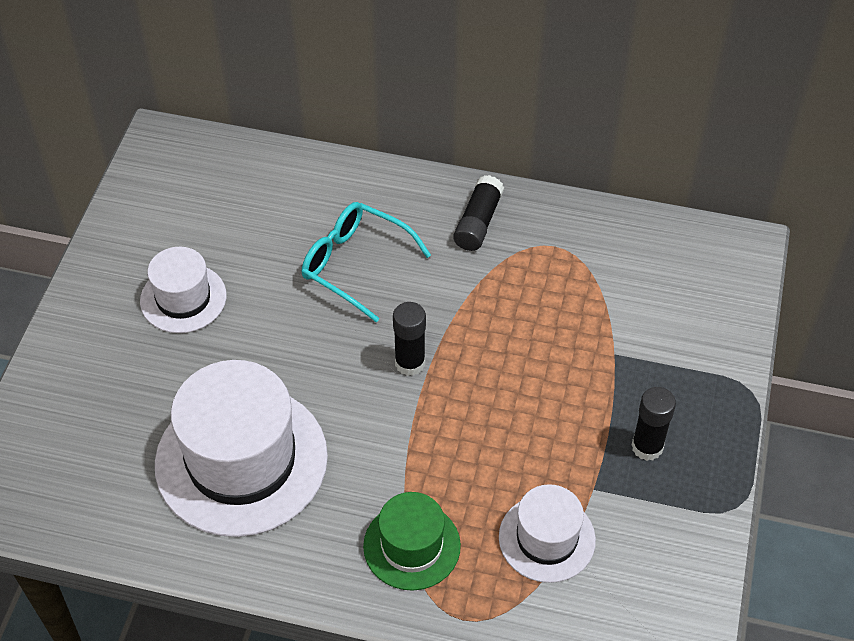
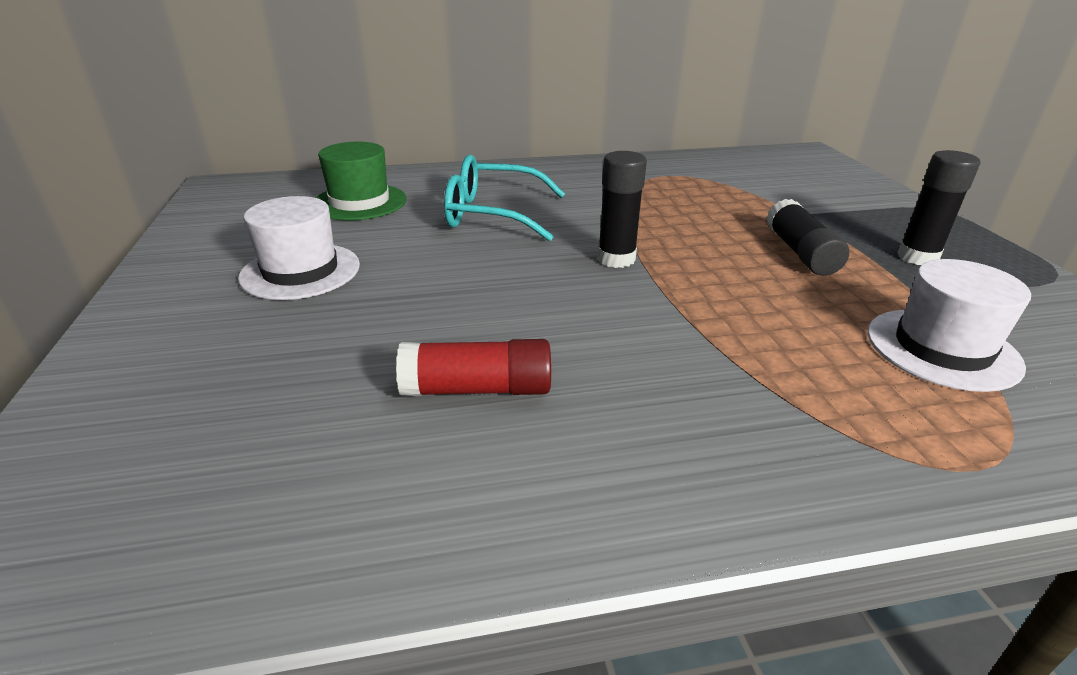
camera: 25 degrees left, 20 degrees down
white hat [155,360,328,537] -> red glue stick [396,339,551,396]
green hat [363,492,461,591] -> green hat moved to [315,142,406,221]
black glue stick [453,175,504,251] -> black glue stick moved to [766,199,849,276]

